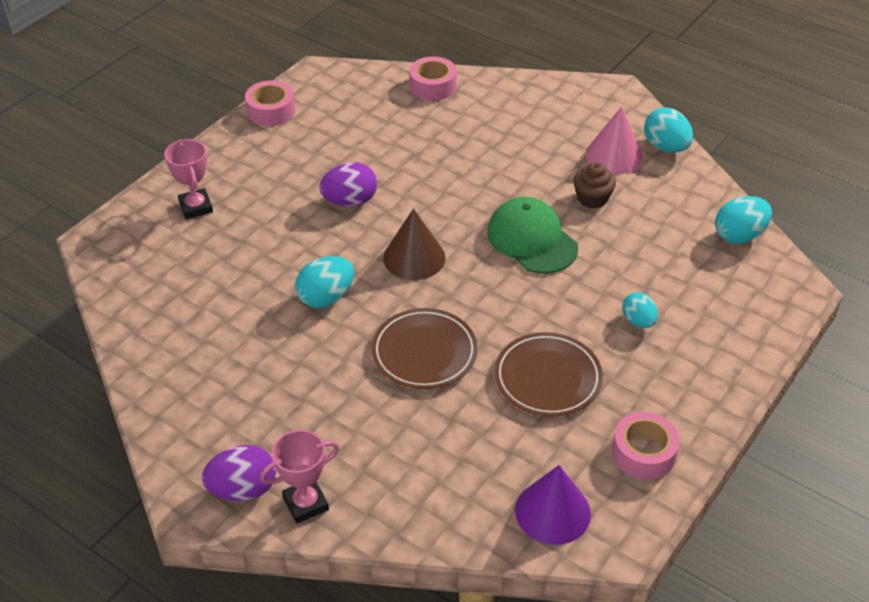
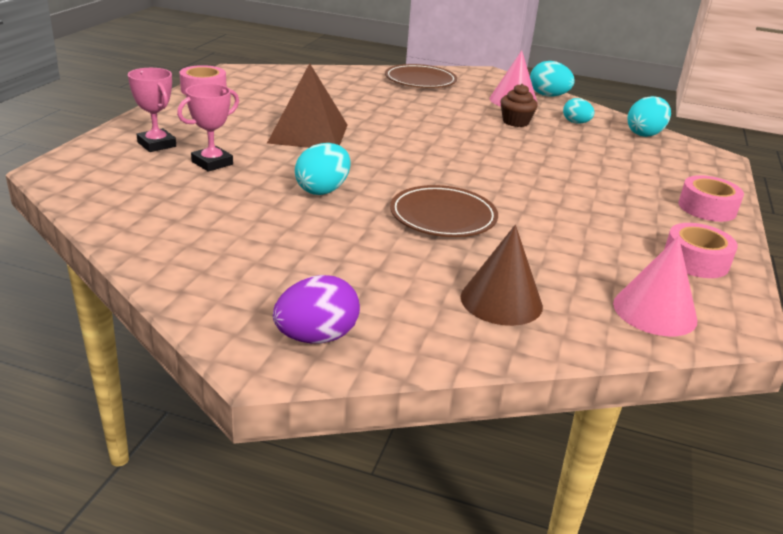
camera: 20 degrees left, 15 degrees down
pink trophy [260,430,339,523] -> pink trophy moved to [177,84,239,172]
purple egg [319,162,377,206] -> brown pyramid [267,63,348,148]
brown cone [383,209,446,280] -> brown cone moved to [461,225,543,326]
pink tape [409,57,457,101] -> pink tape moved to [678,175,744,222]
green cap [487,197,578,274] -> none
brown plate [494,332,603,416] -> brown plate moved to [385,64,457,88]
purple cone [515,465,591,545] -> pink cone [613,236,697,336]
turquoise egg [622,292,658,328] -> turquoise egg moved to [563,98,595,124]

